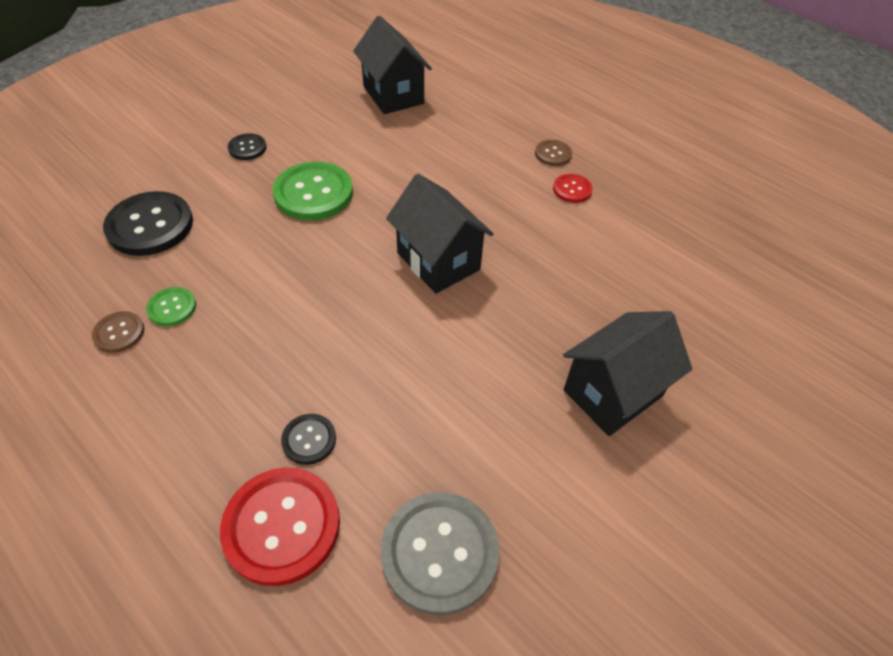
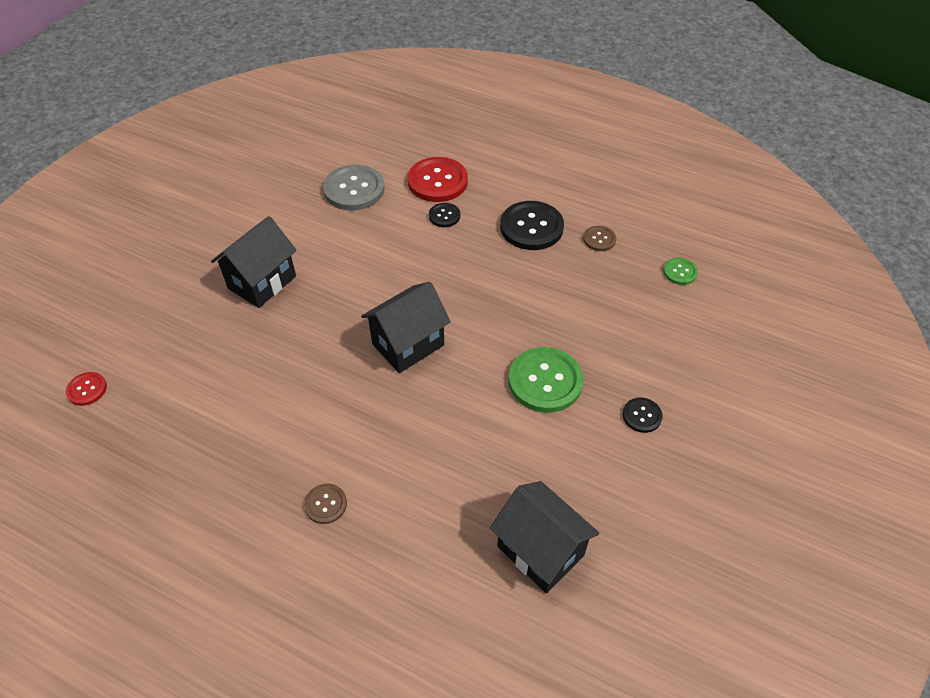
camera: 165 degrees right, 0 degrees up
black button [103,191,193,256] -> black button moved to [500,201,564,250]
green button [146,287,196,326] -> green button moved to [663,258,698,285]
black house [386,174,494,294] -> black house turned 75 degrees counterclockwise [361,282,451,373]
red button [553,174,593,203] -> red button moved to [66,372,107,406]

